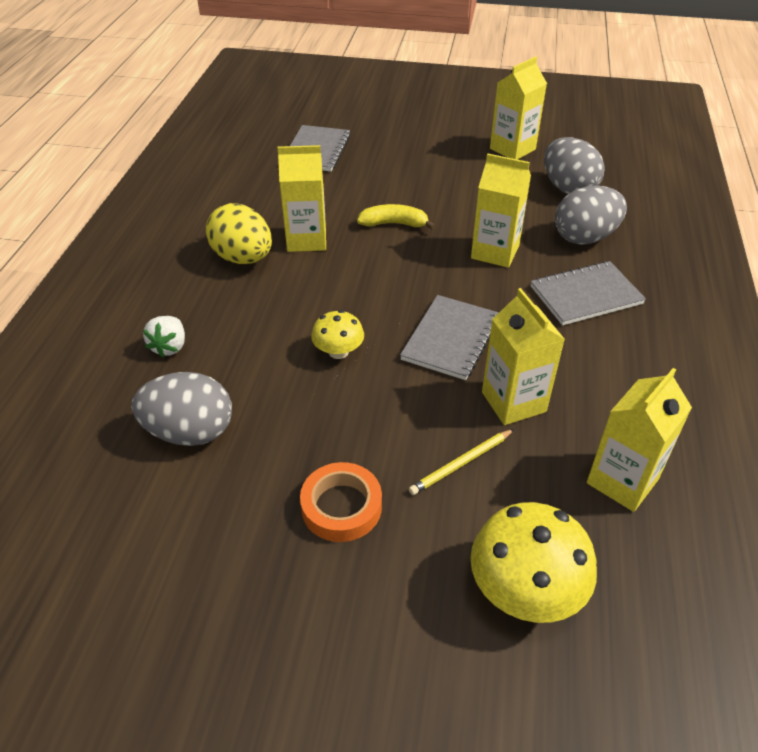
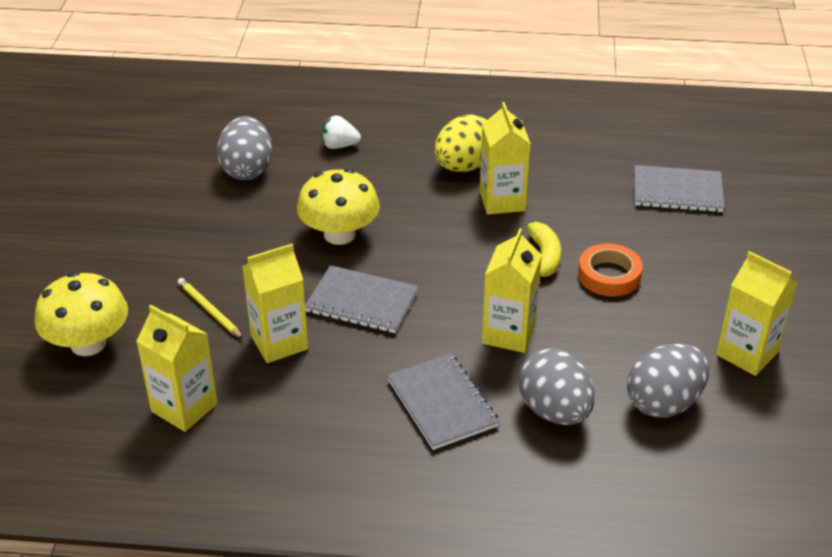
camera: 85 degrees right, 5 degrees down
orange tape [300,462,382,542] -> orange tape moved to [578,243,643,296]
yellow mushroom [311,310,364,359] -> yellow mushroom [297,169,380,245], size x1.74

